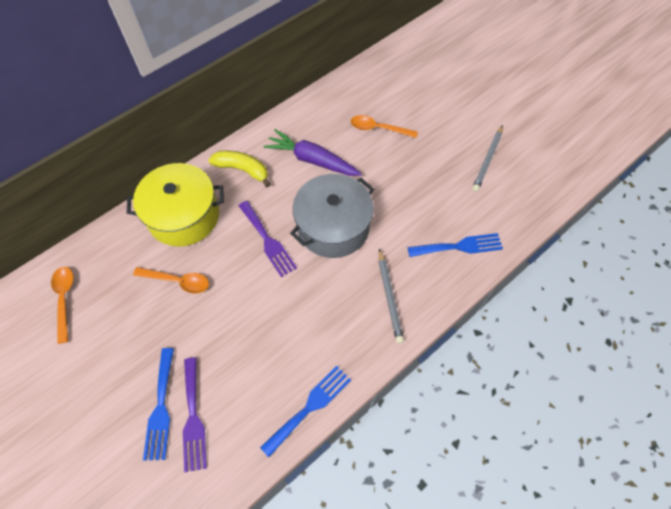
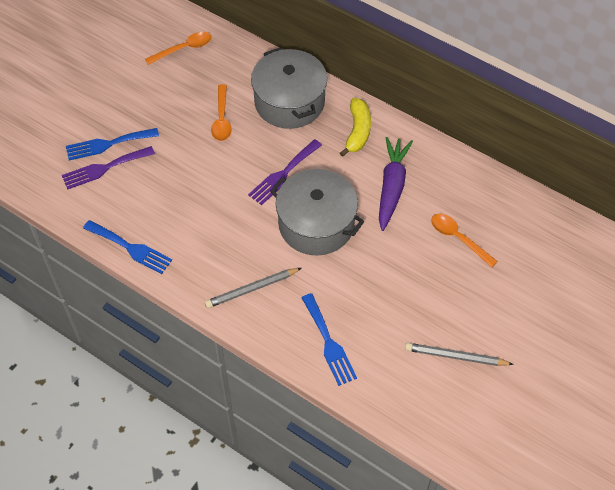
camera: 75 degrees right, 5 degrees down
yellow pot [127,163,224,246] -> grey pot [251,48,327,129]
orange spoon [351,115,418,138] -> orange spoon turned 45 degrees counterclockwise [431,214,498,267]

